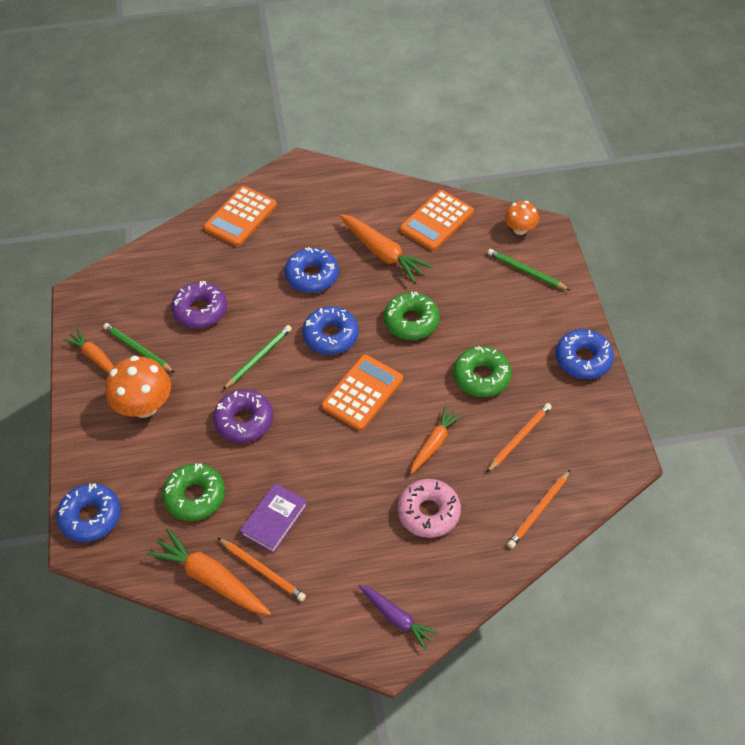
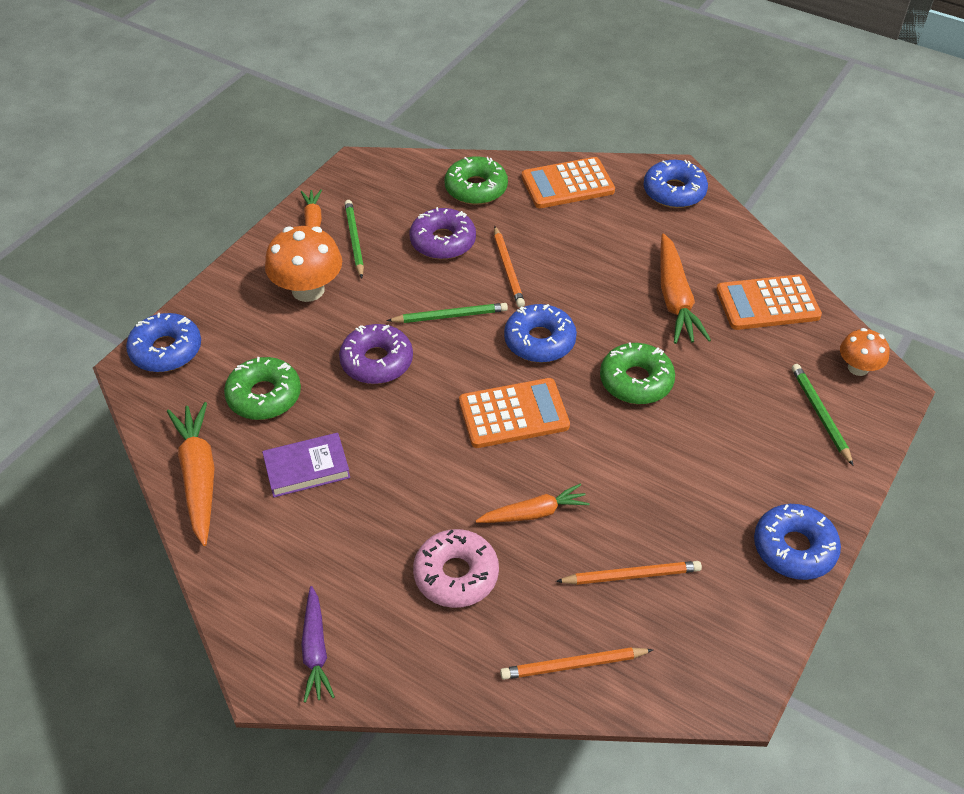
camera: 40 degrees right, 5 degrees down
orange pencil [218,538,306,601] -> orange pencil moved to [494,226,525,307]
blue donut [285,247,339,293] -> blue donut moved to [643,160,708,208]
green donut [453,346,512,397] -> green donut moved to [444,156,508,205]

